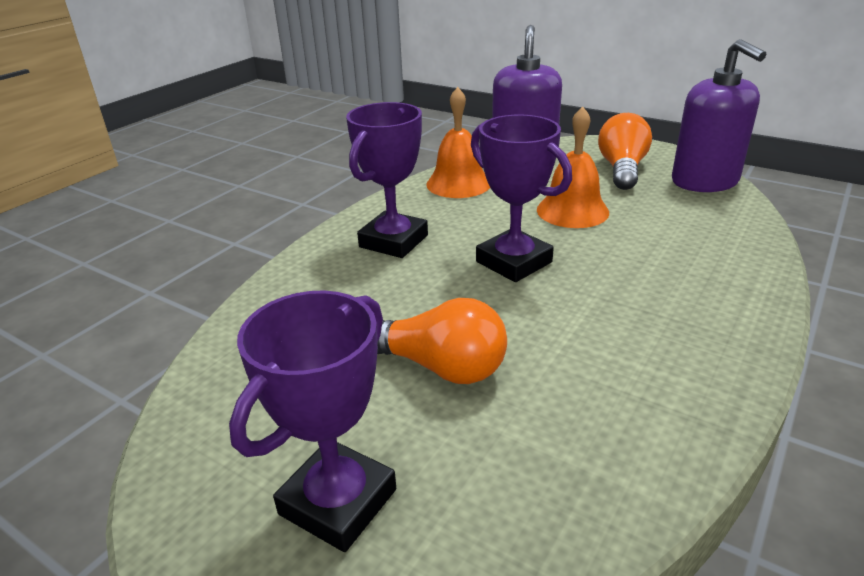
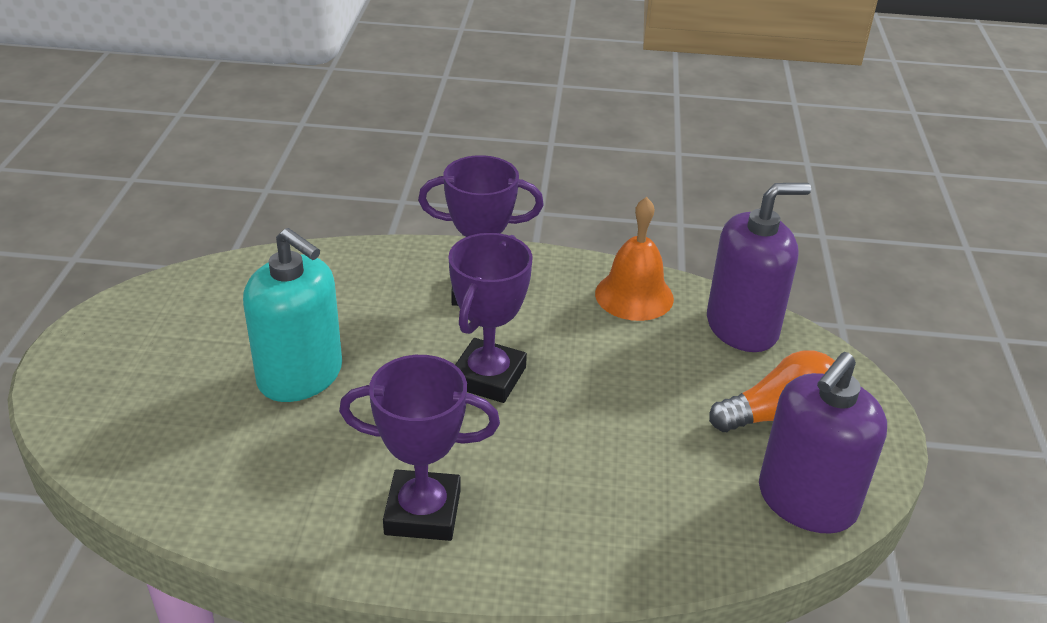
camera: 60 degrees right, 5 degrees up
purple trophy [229,290,396,552] -> purple trophy moved to [339,355,500,541]
orange light bulb [377,298,507,384] -> turquoise soap dispenser [243,228,342,402]
orange bell [537,107,609,228] -> none

